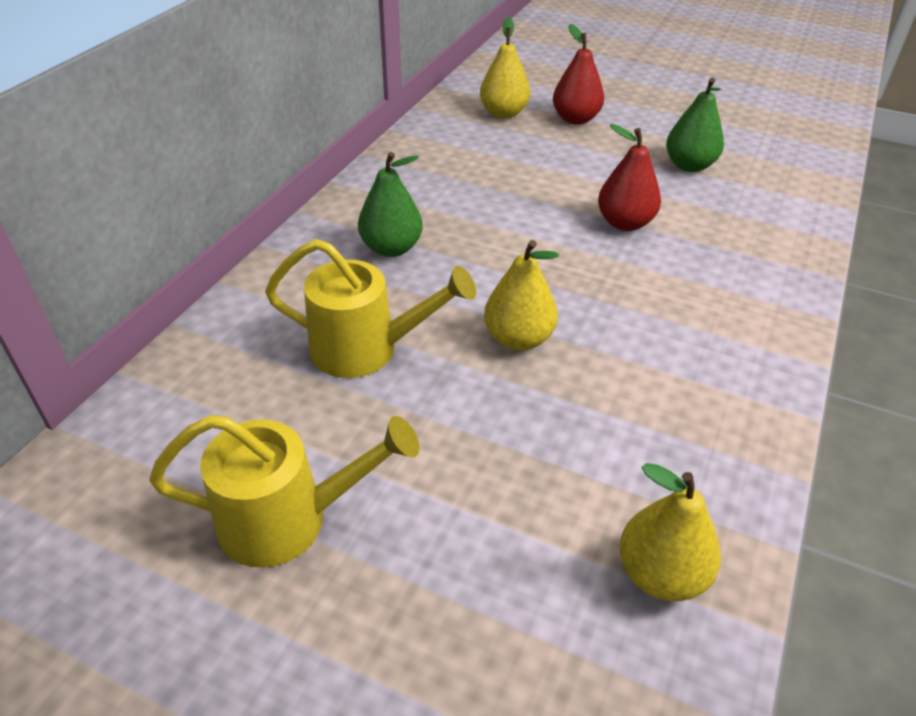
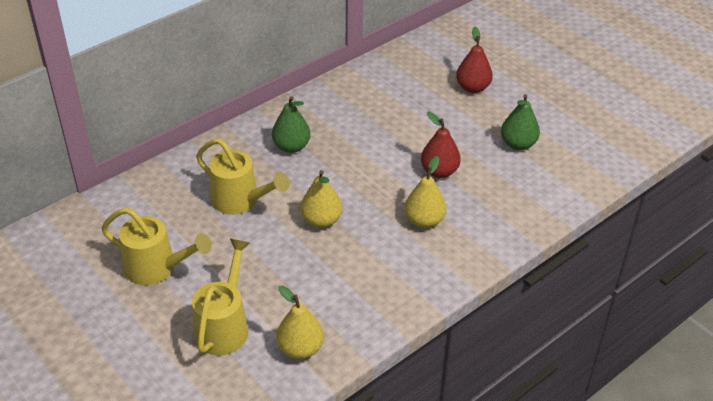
camera: 25 degrees right, 0 degrees up
yellow pear [480,17,530,119] -> yellow pear moved to [405,156,446,228]
none -> yellow watering can [192,239,250,355]

